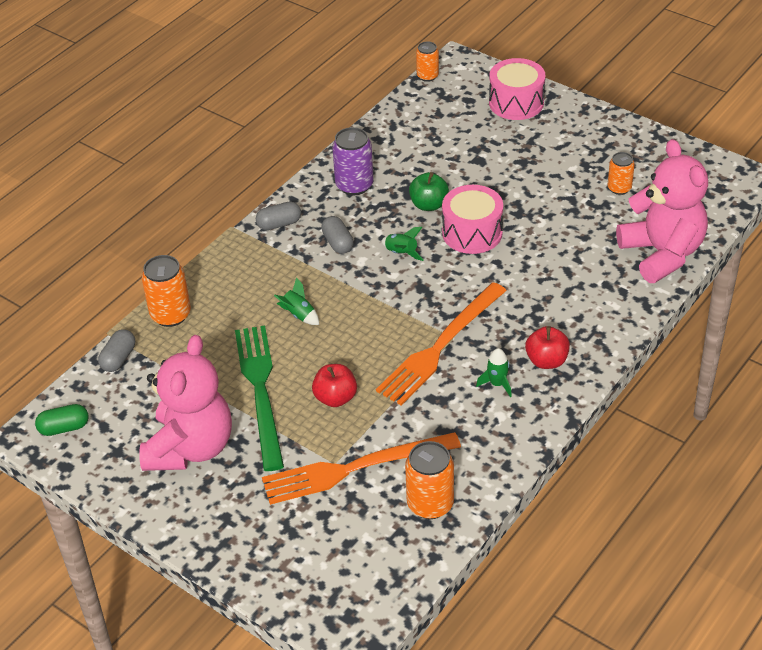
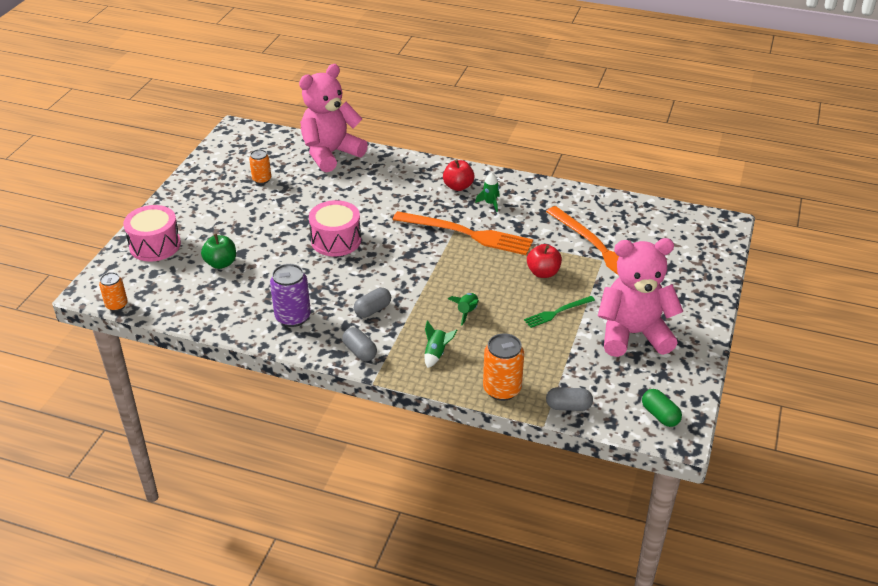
camera: 110 degrees left, 5 degrees down
green fork [235,326,284,471] -> green fork [524,296,595,328], size x0.50
green rocket [382,227,424,261] -> green rocket moved to [424,320,457,368]
orange can [405,441,454,519] -> none
green apple [409,172,449,211] -> green apple moved to [201,234,236,269]

